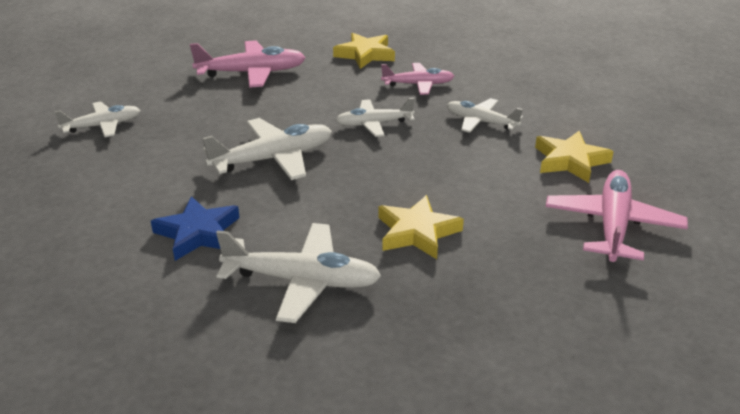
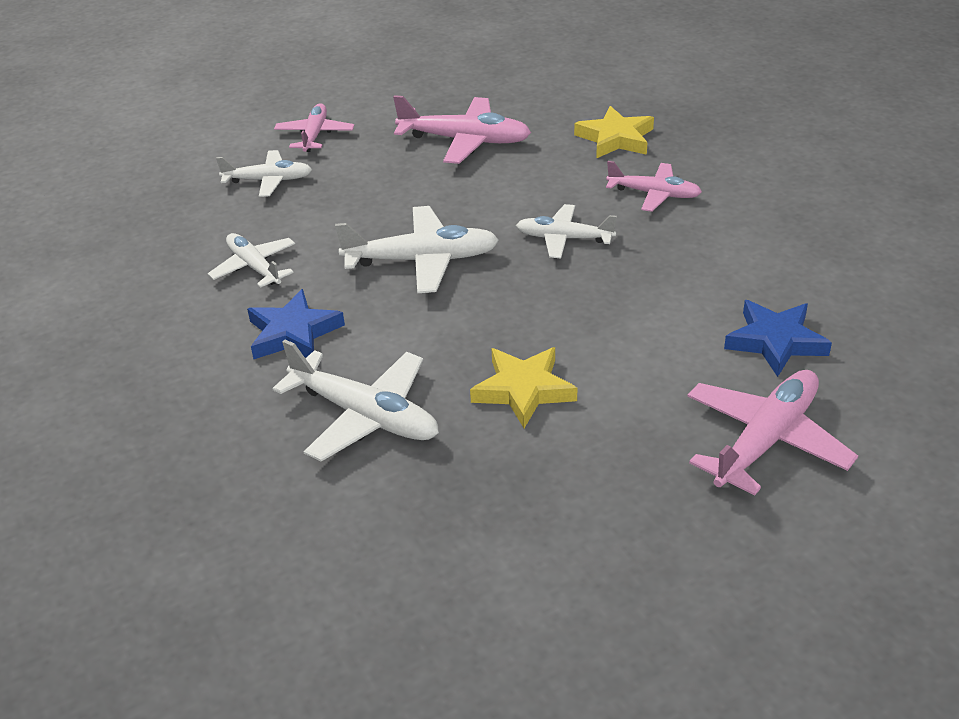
camera: 25 degrees right, 5 degrees up
white plane [447,98,523,133] -> white plane moved to [208,233,295,288]
yellow star [535,131,614,183] -> blue star [724,300,832,377]
none -> pink plane [274,103,354,152]

